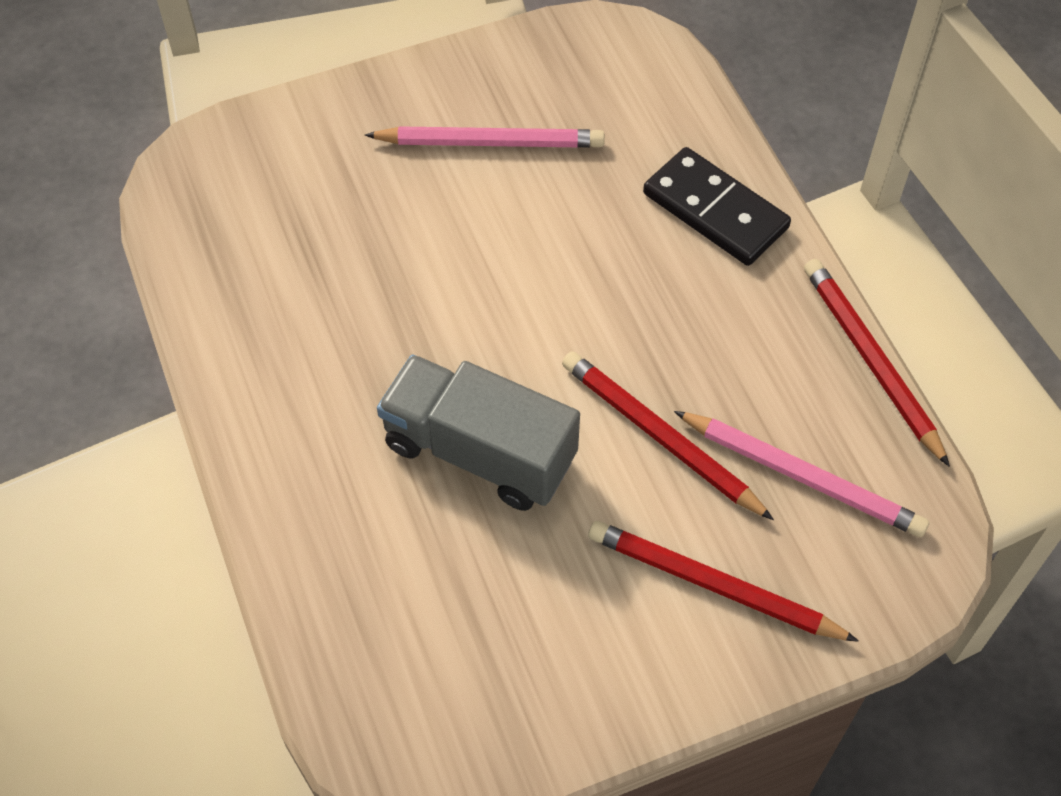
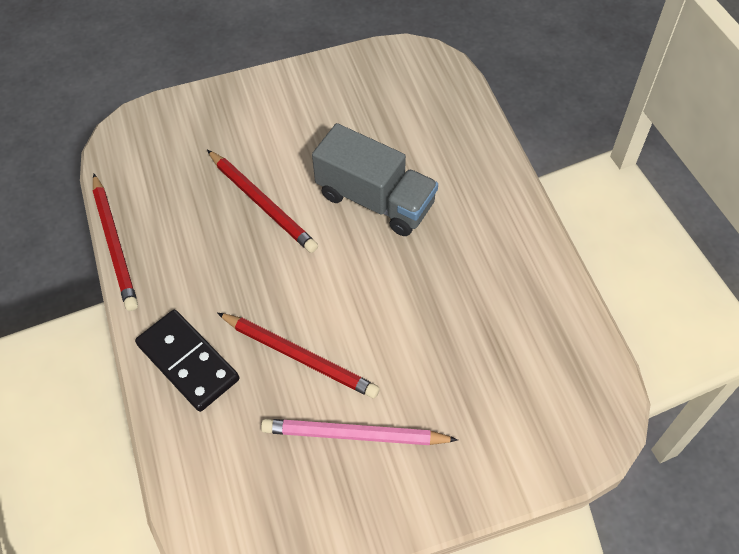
camera: 175 degrees left, 0 degrees up
red pencil [588,521,859,642] -> red pencil moved to [217,313,380,399]
pink pencil [674,411,929,537] -> none

